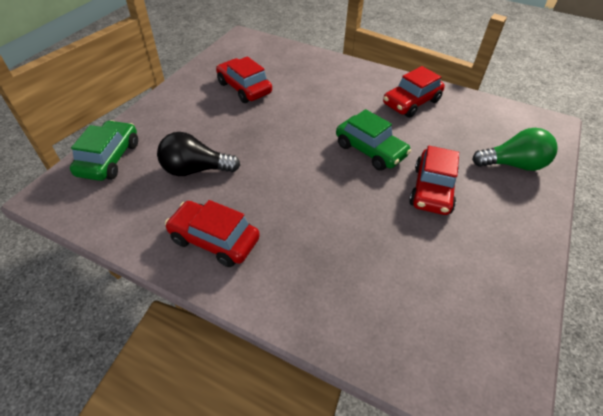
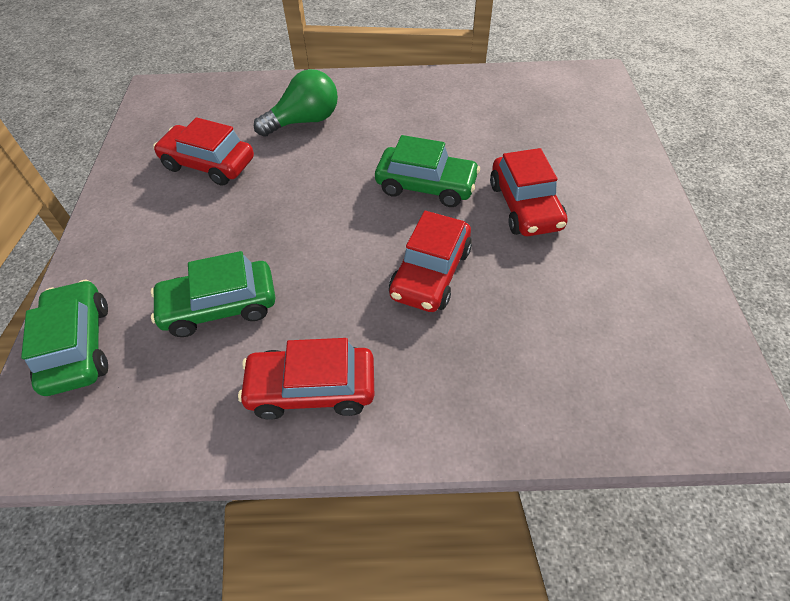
camera: 25 degrees left, 5 degrees up
black light bulb [157,132,240,176] -> green car [151,251,275,337]
red car [383,66,445,118] -> red car moved to [389,211,472,312]
green light bulb [472,128,557,171] -> green light bulb moved to [254,69,338,137]

